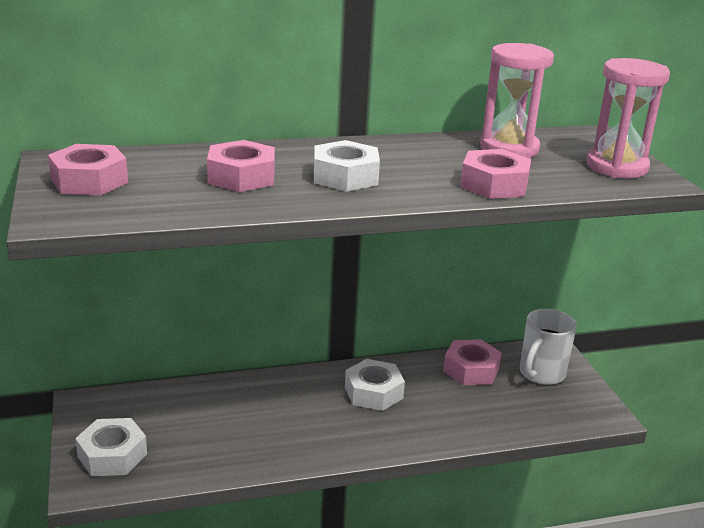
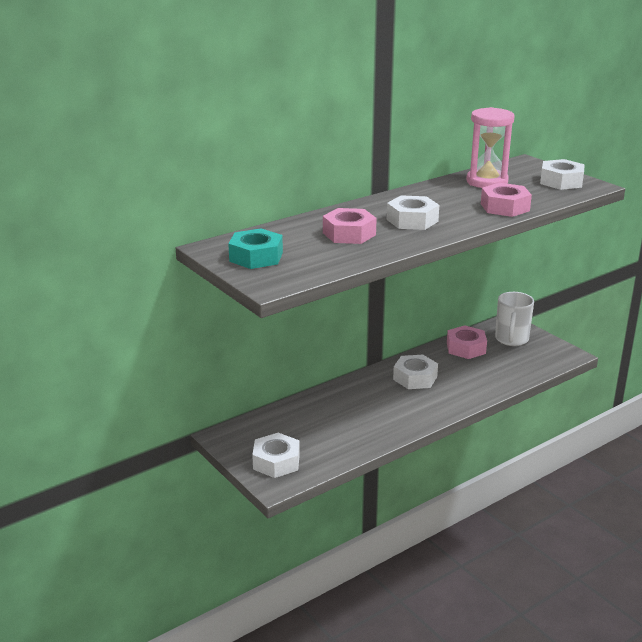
camera: 20 degrees left, 0 degrees up
pink nut [48,144,128,195] -> turquoise nut [228,228,283,269]
pink hourglass [587,58,670,178] -> white nut [540,159,585,190]

